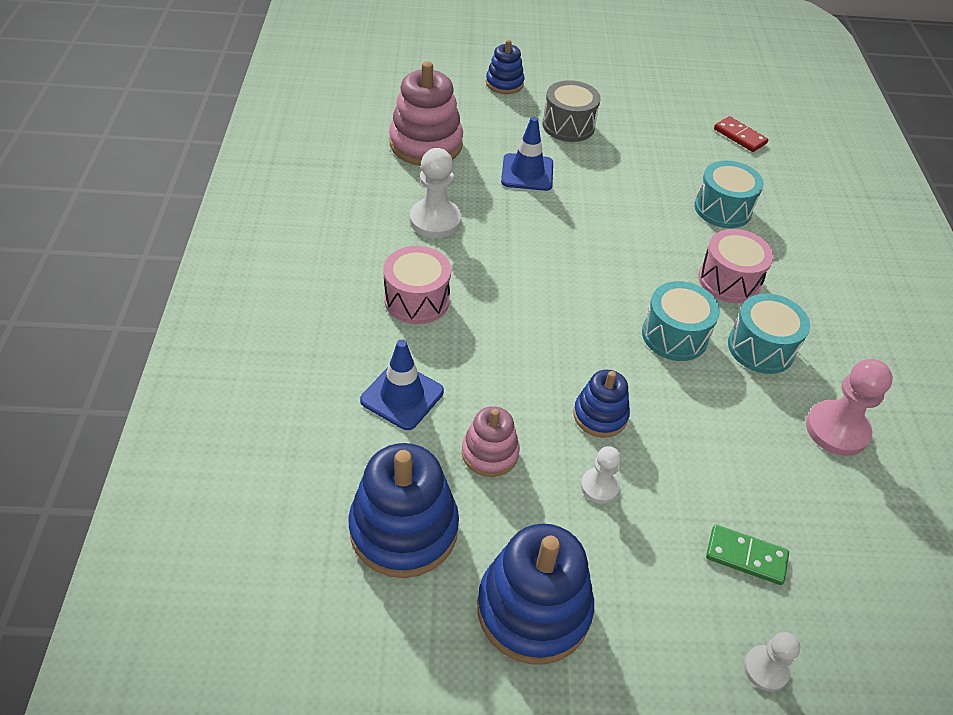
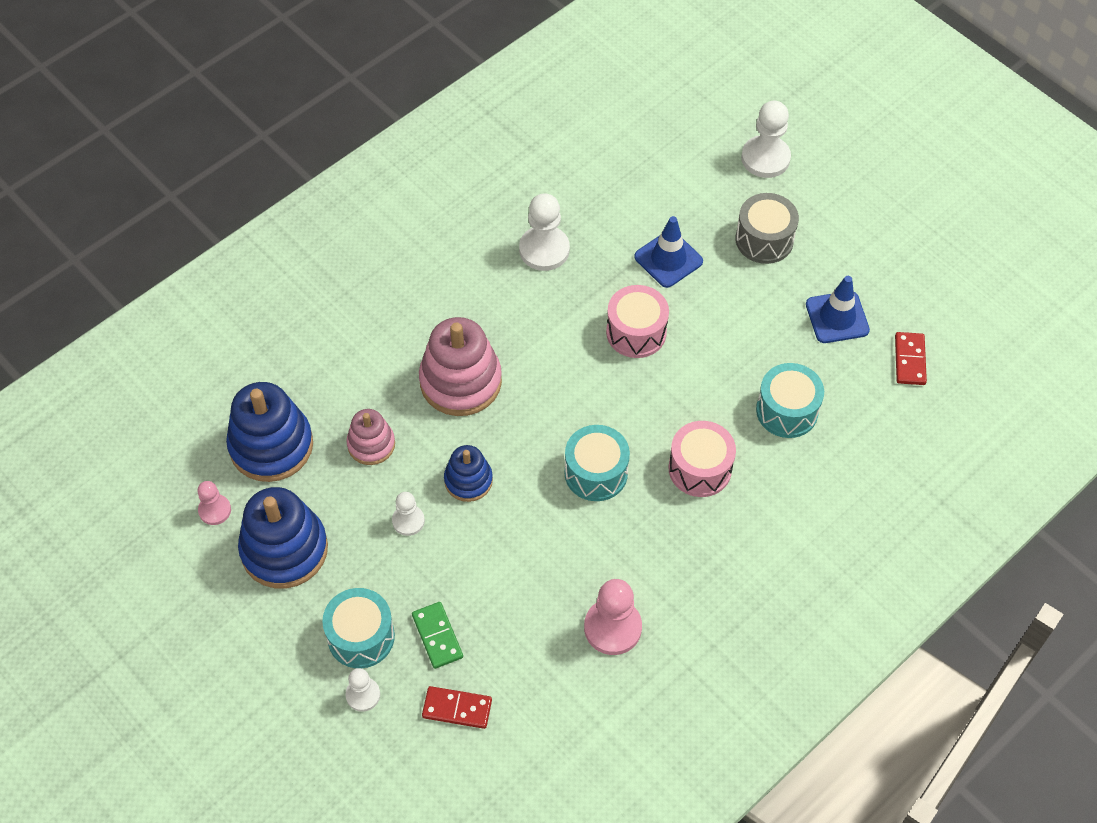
camera: 50 degrees right, 10 degrees up
blue traffic cone [360,339,444,430] -> blue traffic cone moved to [806,276,870,343]
pink drum [383,246,451,324] -> pink drum moved to [606,285,669,358]
pink stacking toy [389,61,463,166] -> pink stacking toy moved to [419,317,502,416]
blue stacking toy [486,40,525,94] -> white pawn [741,101,791,178]
turquoise drum [728,293,810,374] -> turquoise drum moved to [322,588,395,668]
none -> pink pawn [197,481,231,525]
none -> red domino [422,686,492,729]

